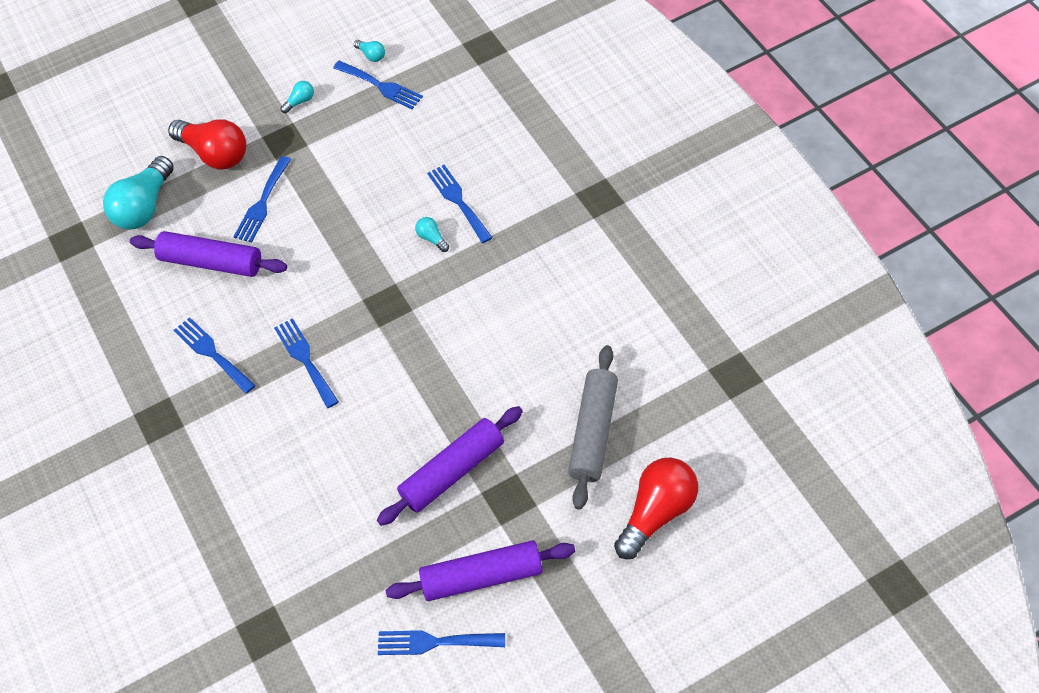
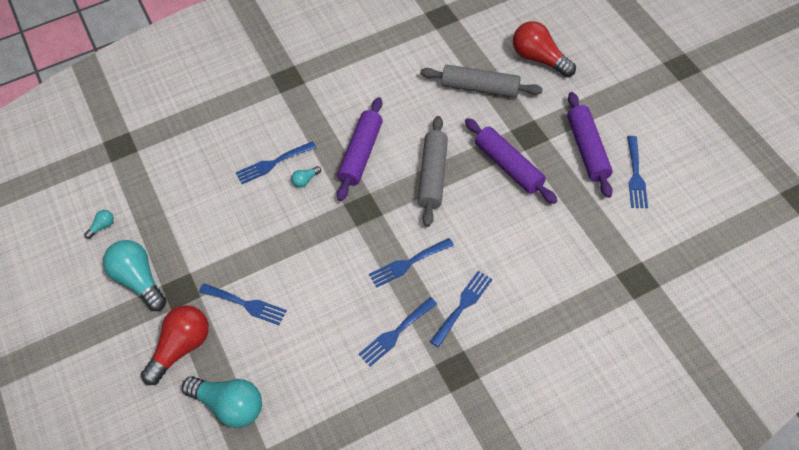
camera: 90 degrees left, 0 degrees up
purple rolling pin [130,231,287,277] -> purple rolling pin moved to [337,97,383,201]
turquoise light bulb [280,81,314,113] -> turquoise light bulb [103,240,167,311], size x2.30
blue fork [333,61,423,109] -> blue fork moved to [430,271,492,347]
none -> grey rolling pin [418,116,448,227]

